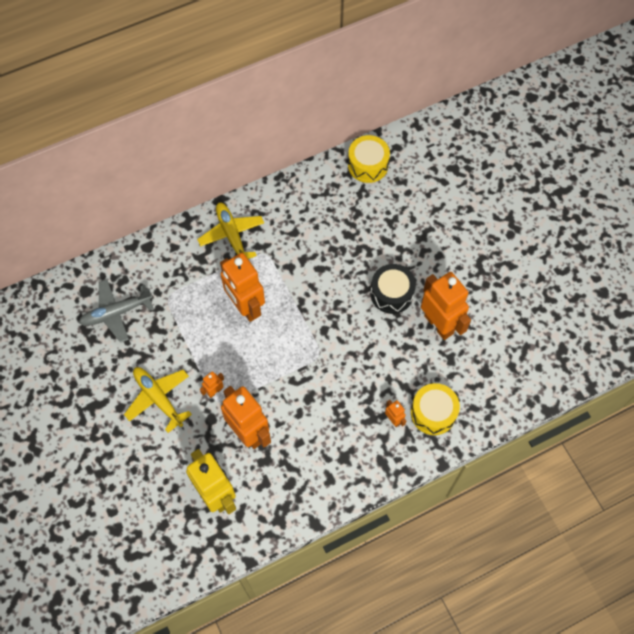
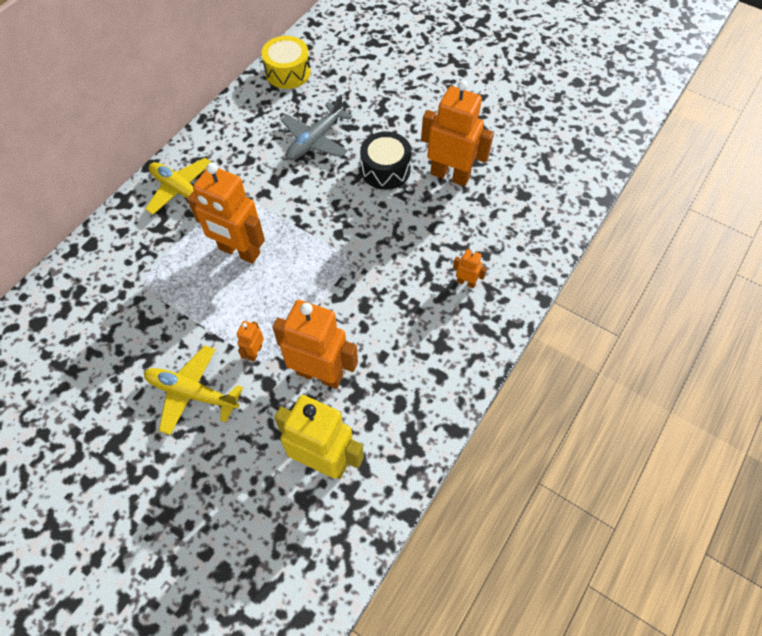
camera: 30 degrees left, 5 degrees down
grey plane [79,280,154,343] -> grey plane moved to [281,94,352,160]
yellow drum [411,383,460,435] -> none

